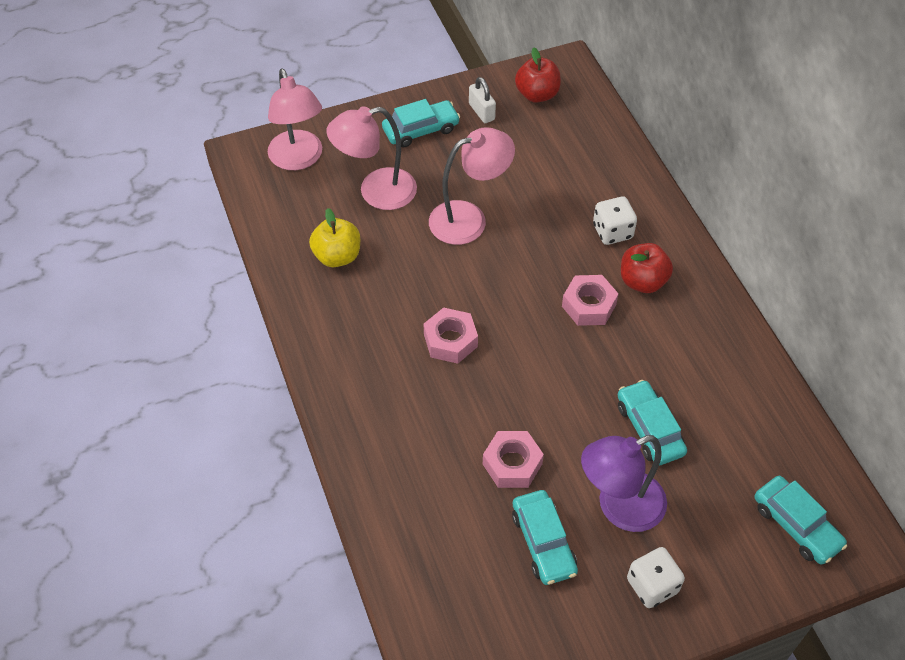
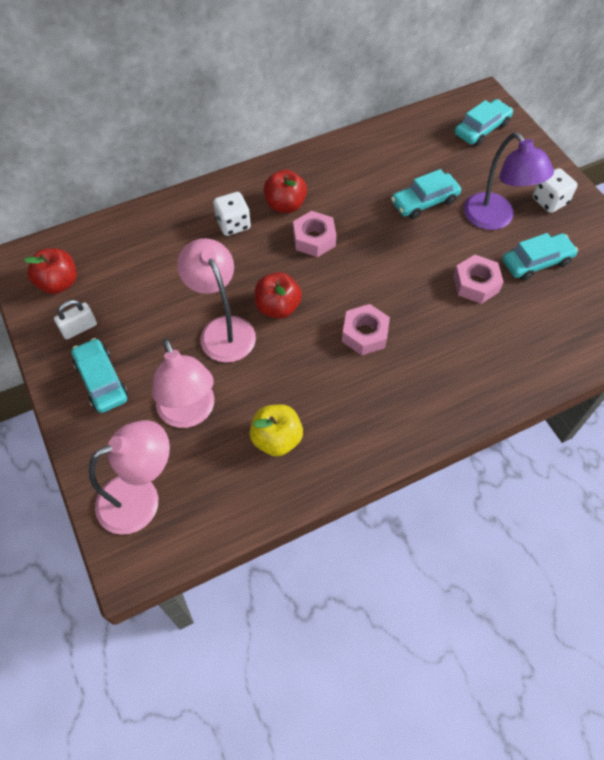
camera: 95 degrees left, 5 degrees up
none -> red apple [254,272,302,319]

